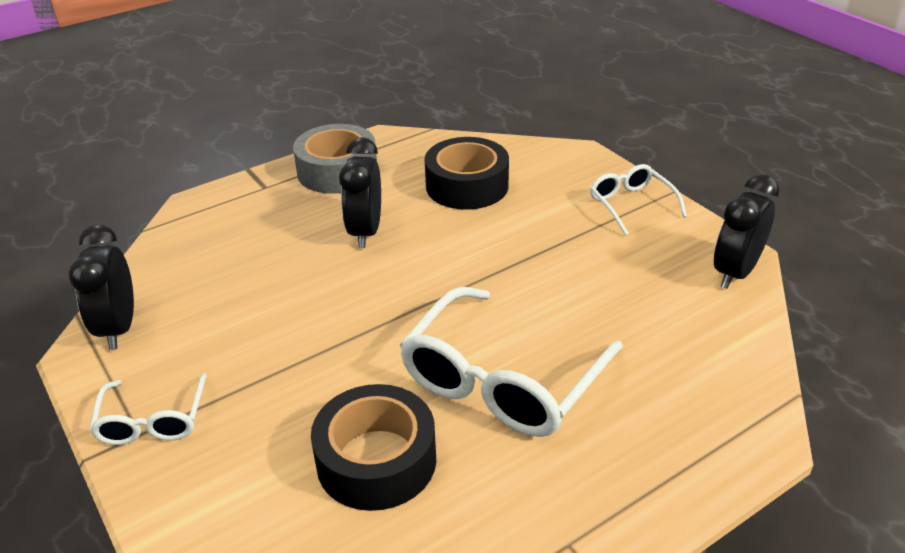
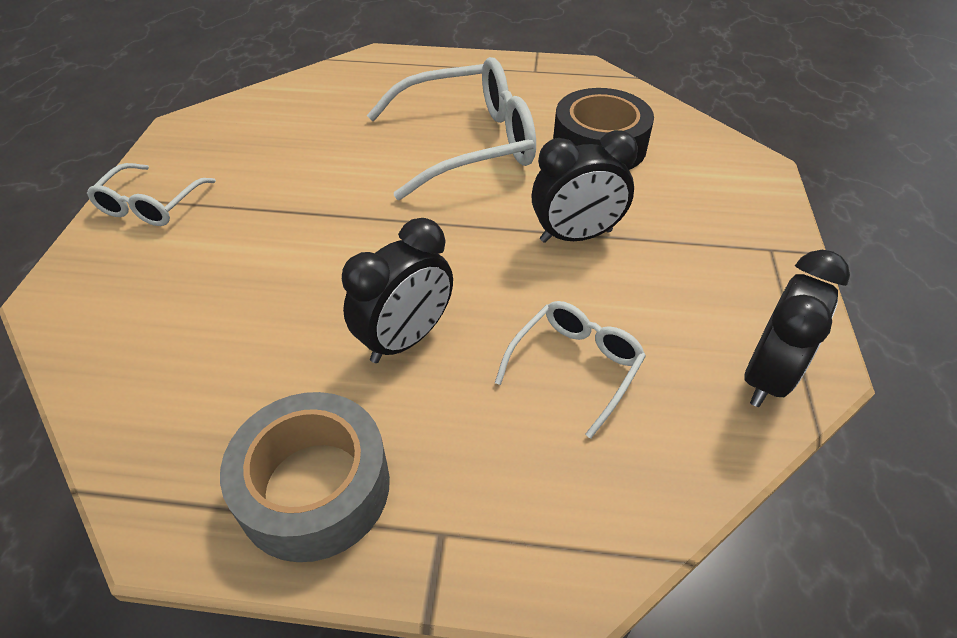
camera: 140 degrees left, 10 degrees up
white glasses [89,373,207,445] -> white glasses moved to [495,301,646,439]
black tape [425,137,509,210] -> none
black clock [714,174,780,289] -> black clock moved to [532,130,638,243]

